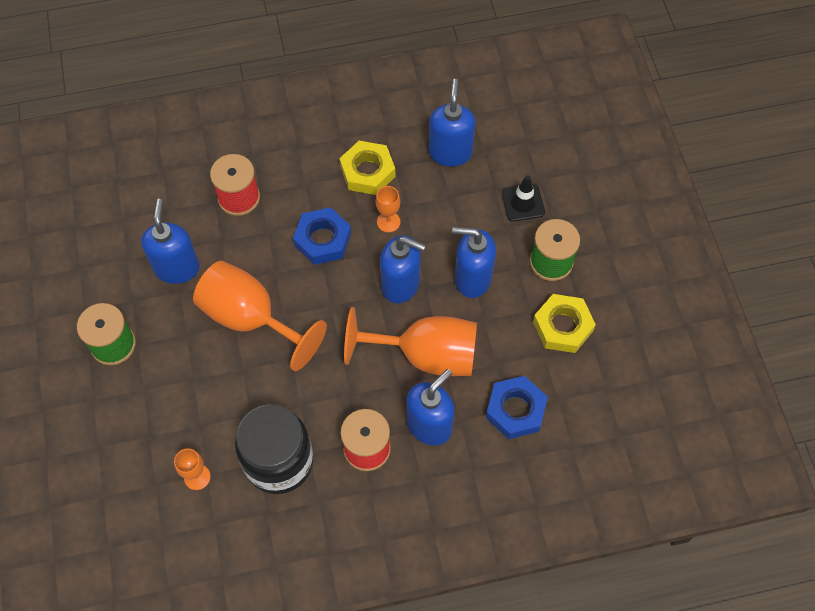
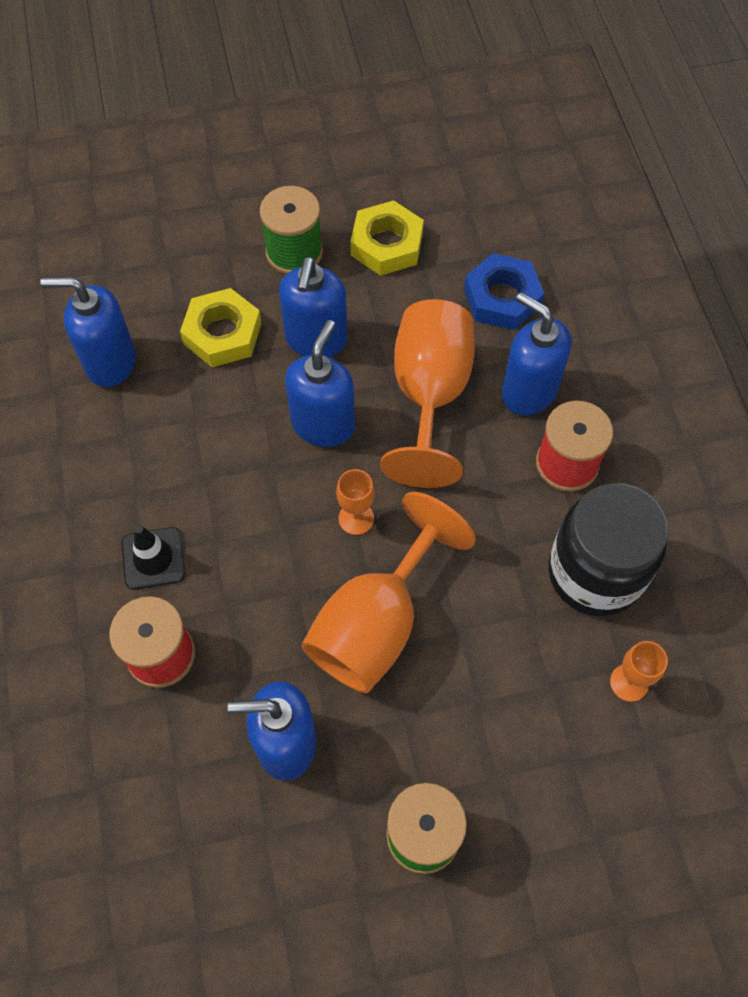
camera: 90 degrees left, 0 degrees up
blue nut [293,207,351,265] -> none
yellow nut [340,141,395,195] -> yellow nut moved to [180,288,262,367]
orange goblet [376,186,400,232] -> orange goblet moved to [336,469,375,535]
black traffic cone [501,175,545,222] -> black traffic cone moved to [122,525,185,590]

